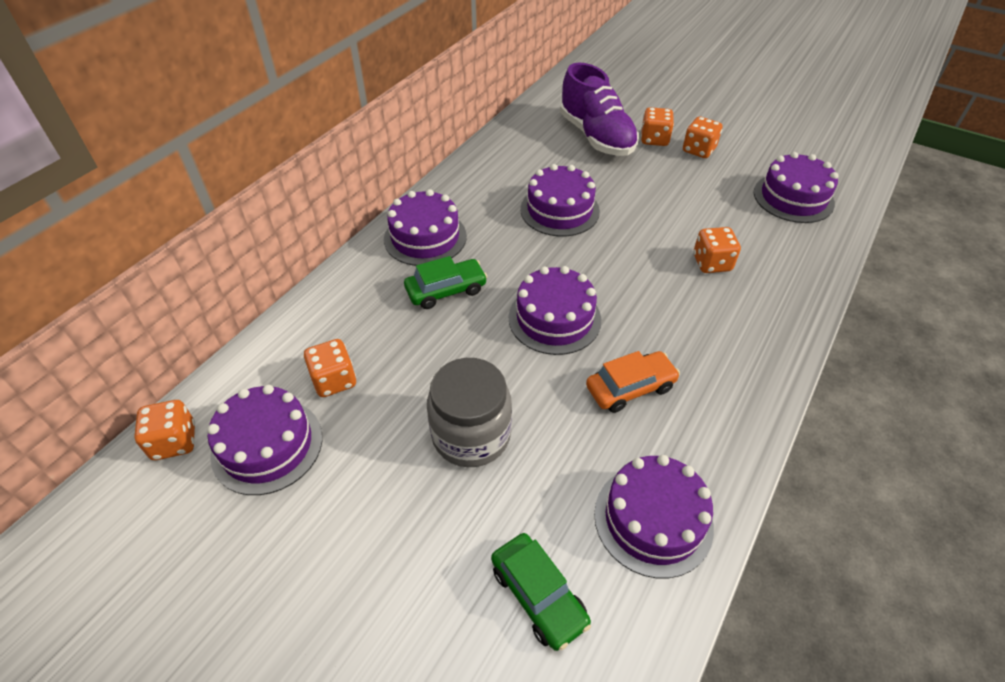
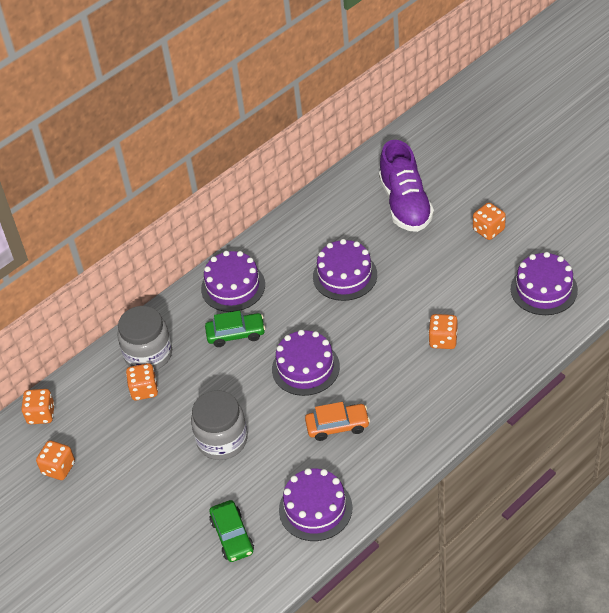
camera: 20 degrees right, 0 degrees up
purple cake [207,385,322,495] -> none
orange dice [641,107,674,146] -> orange dice moved to [36,440,75,480]
none -> grey jar [117,306,172,371]

